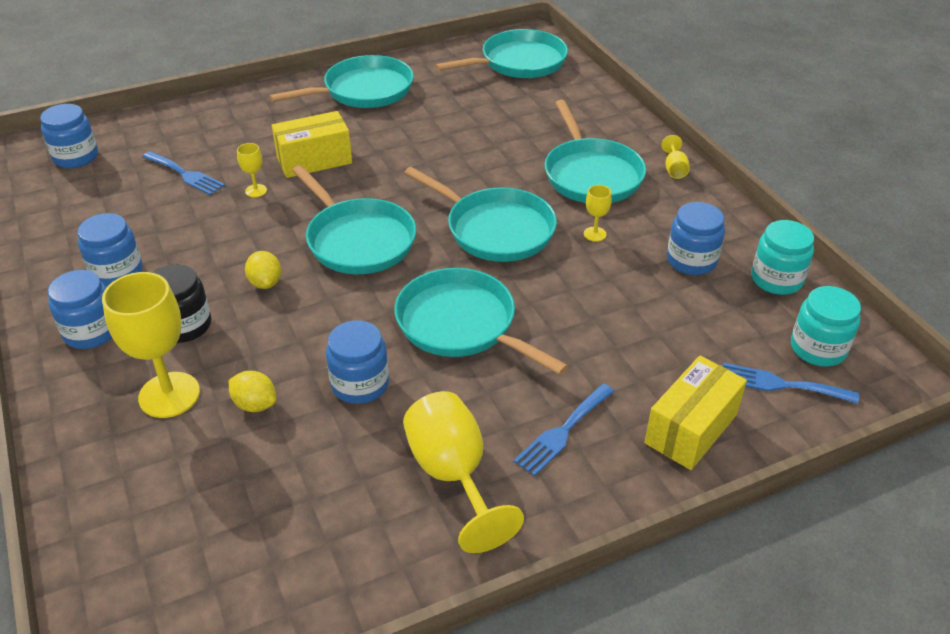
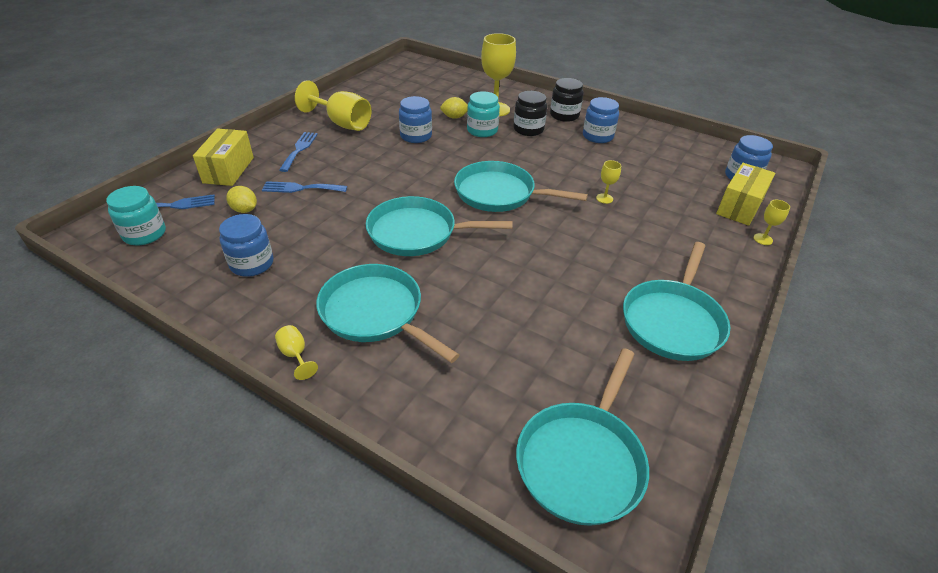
camera: 145 degrees right, 0 degrees up
blue jar [48,270,112,349] -> black jar [550,78,583,122]
blue fork [142,151,225,195] -> blue fork moved to [262,181,347,193]
yellow lemon [245,251,281,289] -> yellow lemon moved to [226,186,257,213]
yellow box [272,111,352,178] -> yellow box moved to [716,163,775,226]
turquoise pan [395,268,568,375] -> none
yellow goblet [584,185,612,242] -> yellow goblet moved to [754,200,790,245]
turquoise jar [751,220,814,295] -> turquoise jar moved to [467,91,500,137]

